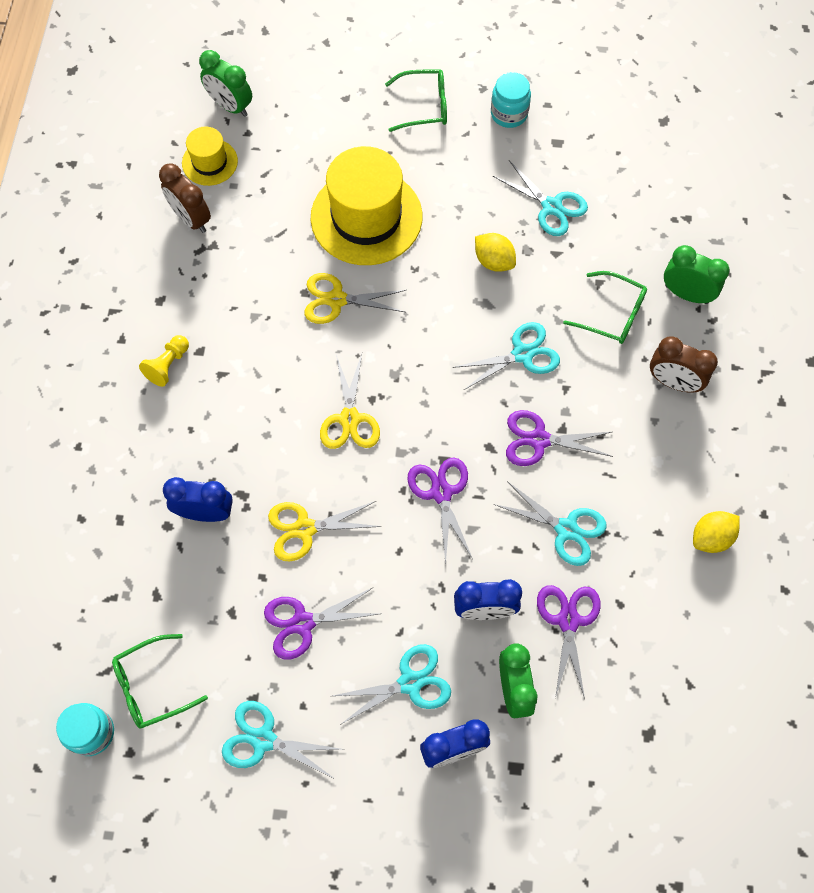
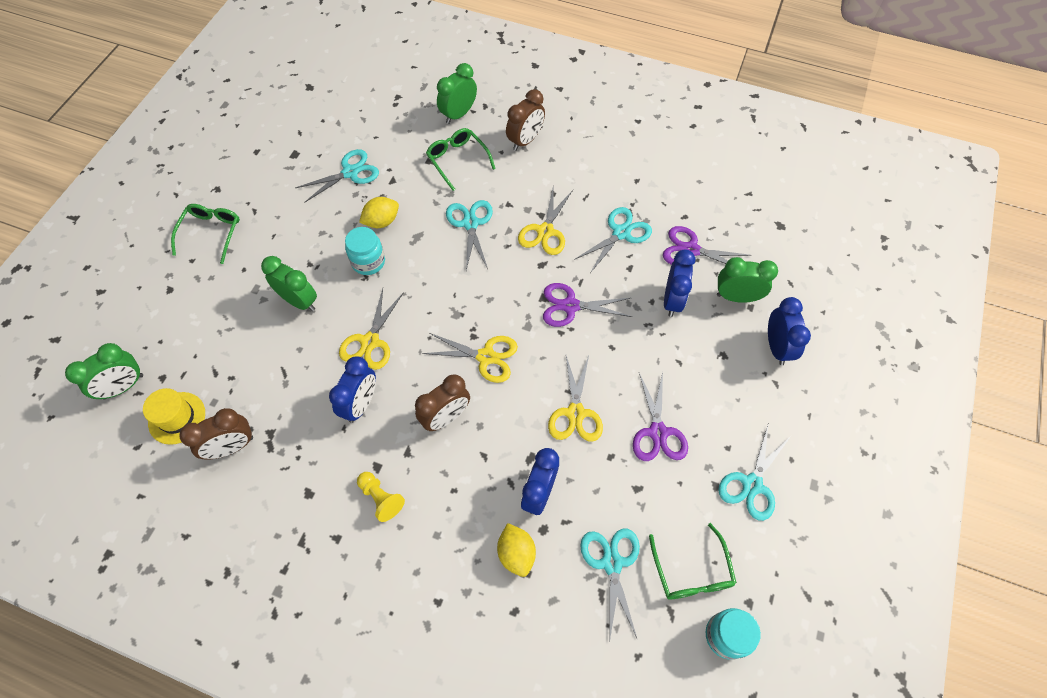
camera: 75 degrees left, 5 degrees down
yellow hat [311,146,422,265] -> green clock [261,256,317,311]
turquoise scissors [333,644,451,725] -> turquoise scissors moved to [580,528,640,640]
turquoise jar [491,72,531,128] -> turquoise jar moved to [345,227,385,275]
purple scissors [506,410,613,466] -> yellow scissors [518,189,573,255]
green glasses [563,271,647,344] -> green glasses turned 75 degrees counterclockwise [426,128,496,191]
yellow lemon [693,511,740,553] -> yellow lemon moved to [497,523,536,577]
none -> blue clock [329,356,376,423]
none -> brown clock [415,374,470,431]

